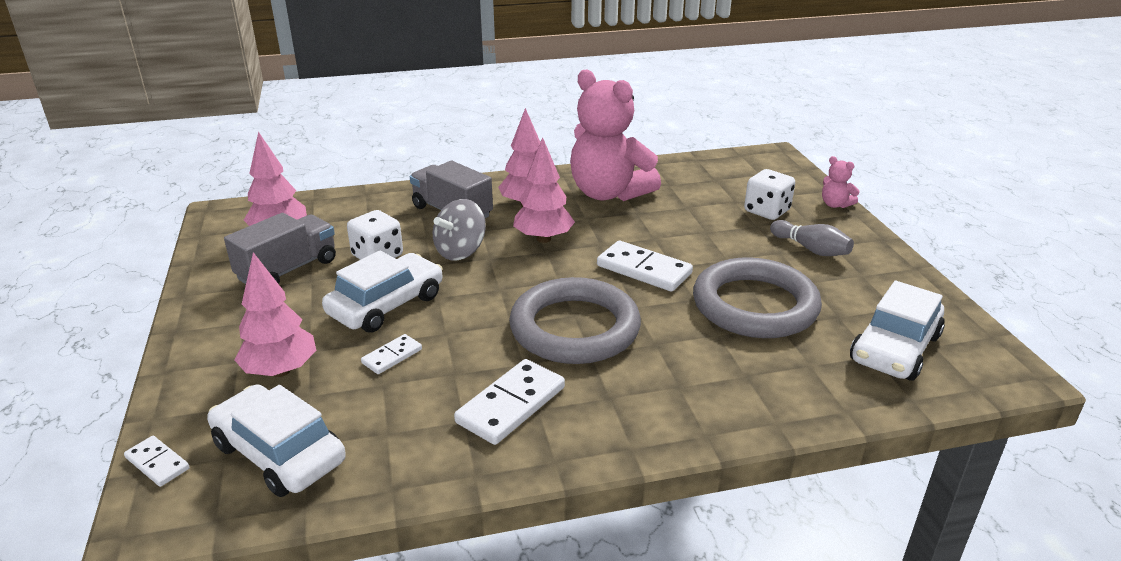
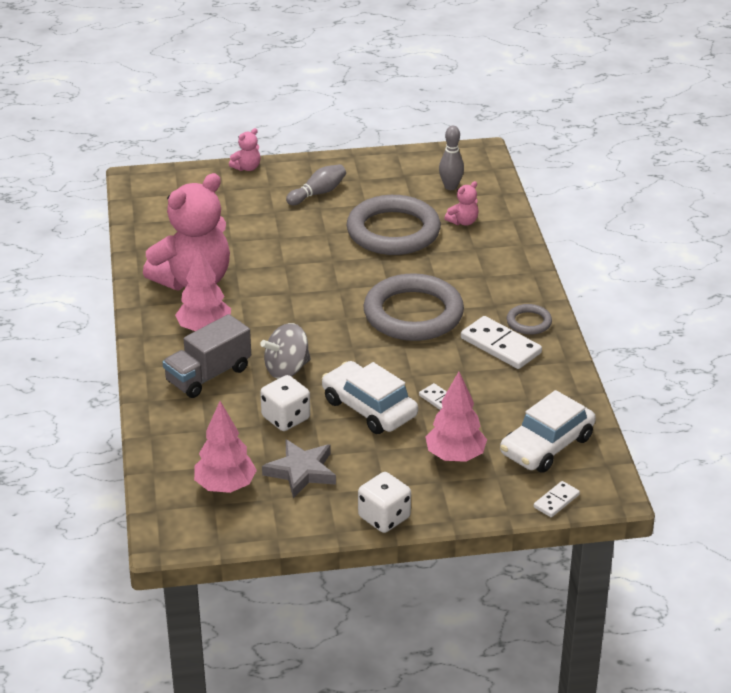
camera: 85 degrees left, 5 degrees up
grey truck [224,213,336,284] -> grey star [262,439,336,498]
grey spinning top [433,199,486,260] -> grey spinning top turned 105 degrees clockwise [260,323,311,379]
pink tree [513,137,575,243] -> none
white domino [597,241,693,292] -> none
white dice [744,169,795,220] -> white dice moved to [358,472,411,533]
white car [850,281,945,381] -> grey bowling pin [439,126,464,190]
none -> pink teddy bear [445,181,479,226]
none -> grey ring [507,304,552,335]

